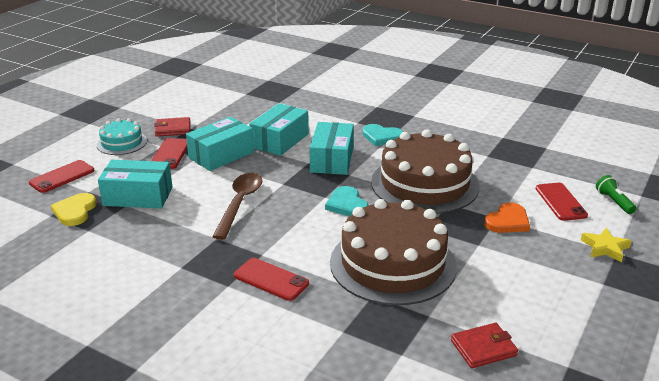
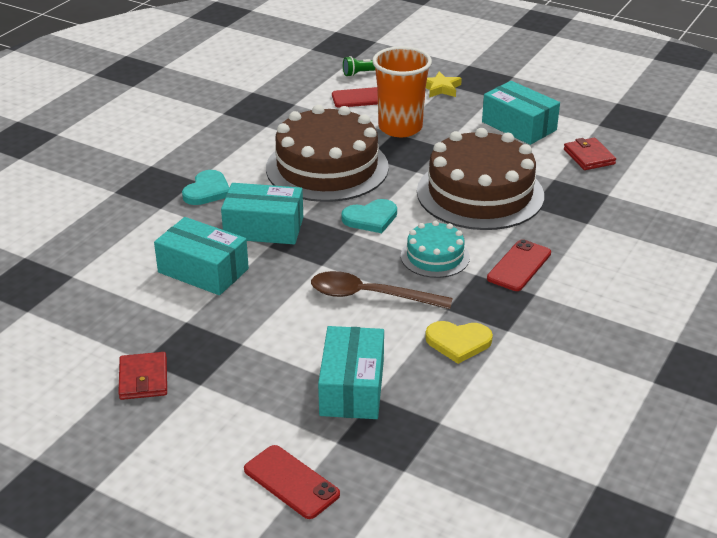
camera: 90 degrees left, 5 degrees up
yellow heart [51,193,97,226] -> yellow heart moved to [425,321,493,364]
turquoise cake [97,118,147,155] -> turquoise cake moved to [401,221,470,278]
red phone [151,138,187,169] -> none
turquoise box [186,117,254,171] -> turquoise box moved to [482,81,560,145]
orange heart [484,202,530,233] -> orange cup [372,46,432,137]

